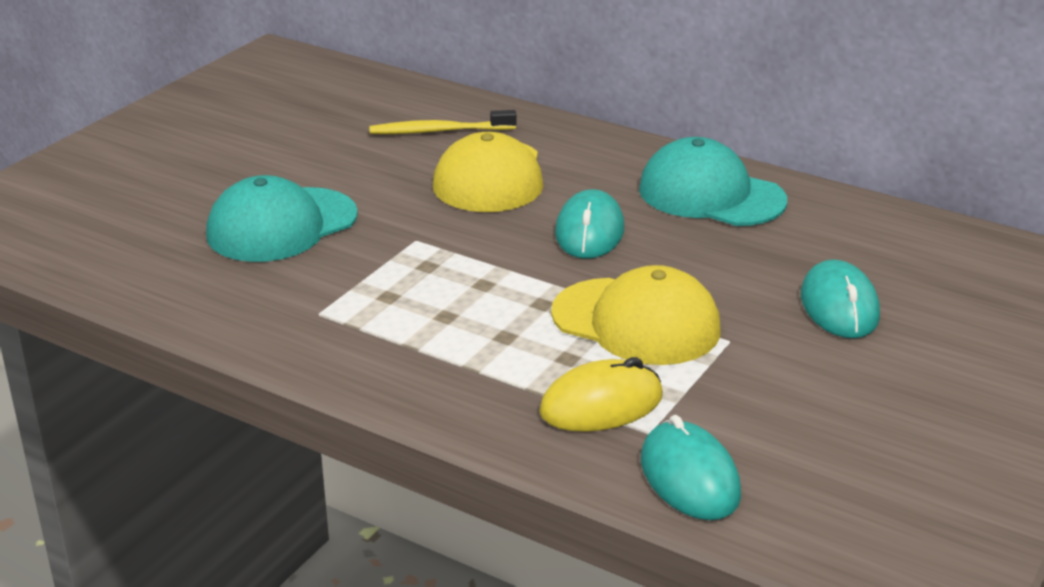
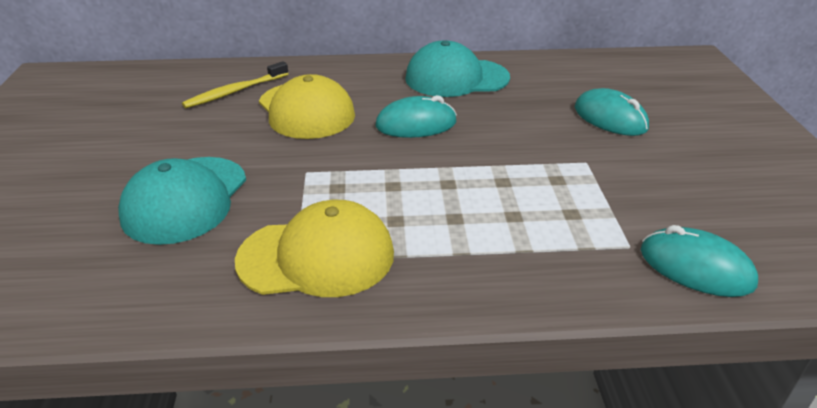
camera: 35 degrees left, 5 degrees up
yellow mouse [539,357,663,432] -> none
yellow cap [551,265,721,365] -> yellow cap moved to [235,200,394,297]
turquoise mouse [555,189,624,259] -> turquoise mouse turned 75 degrees counterclockwise [375,95,457,138]

